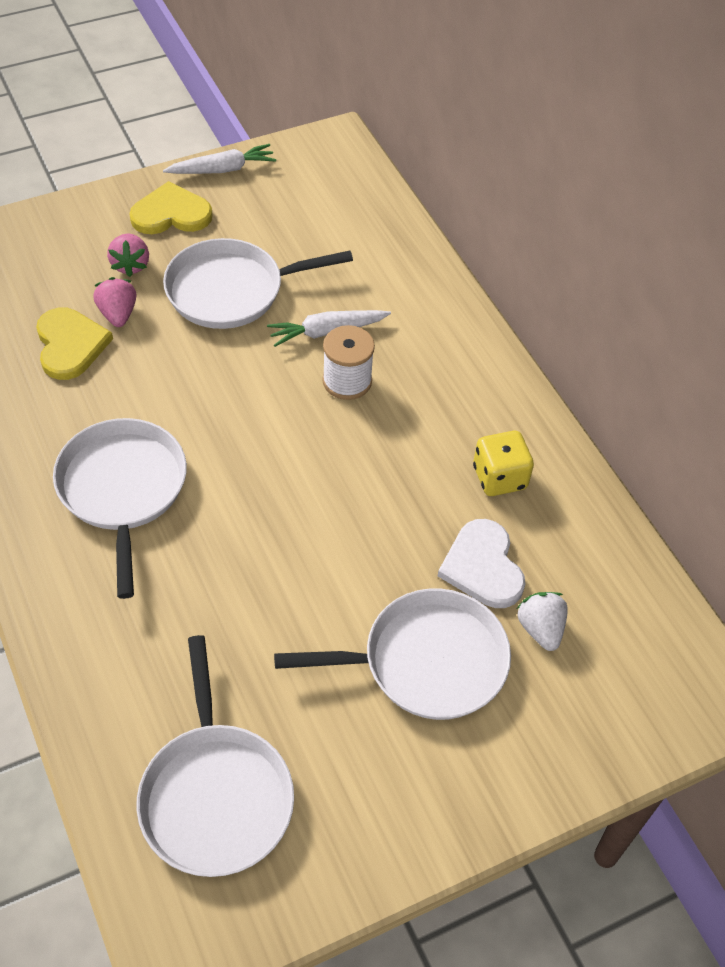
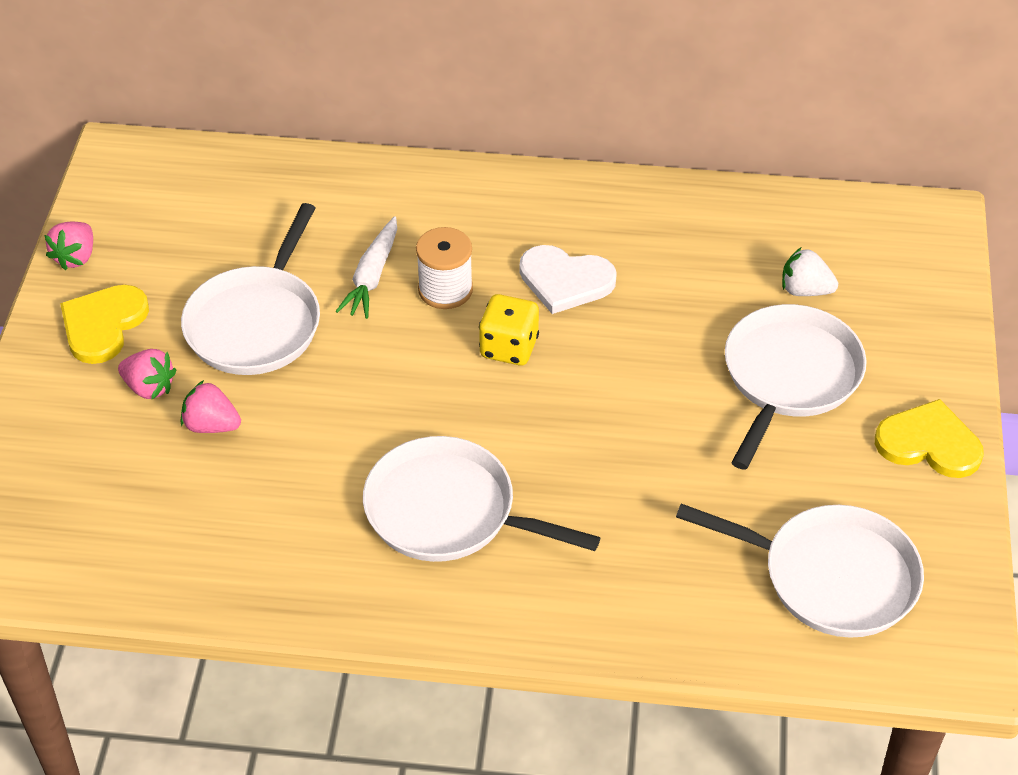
camera: 55 degrees left, 5 degrees down
yellow heart [36,308,113,380] -> yellow heart moved to [875,399,984,478]
white carrot [163,144,276,174] -> pink strawberry [45,222,93,270]
white heart [438,519,525,608] -> white heart moved to [519,245,617,314]
yellow dice [473,431,534,496] -> yellow dice moved to [479,294,539,365]

